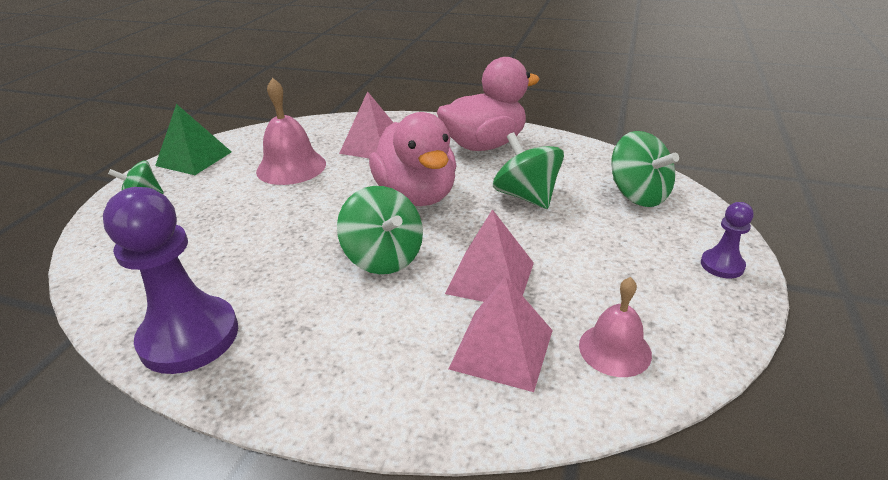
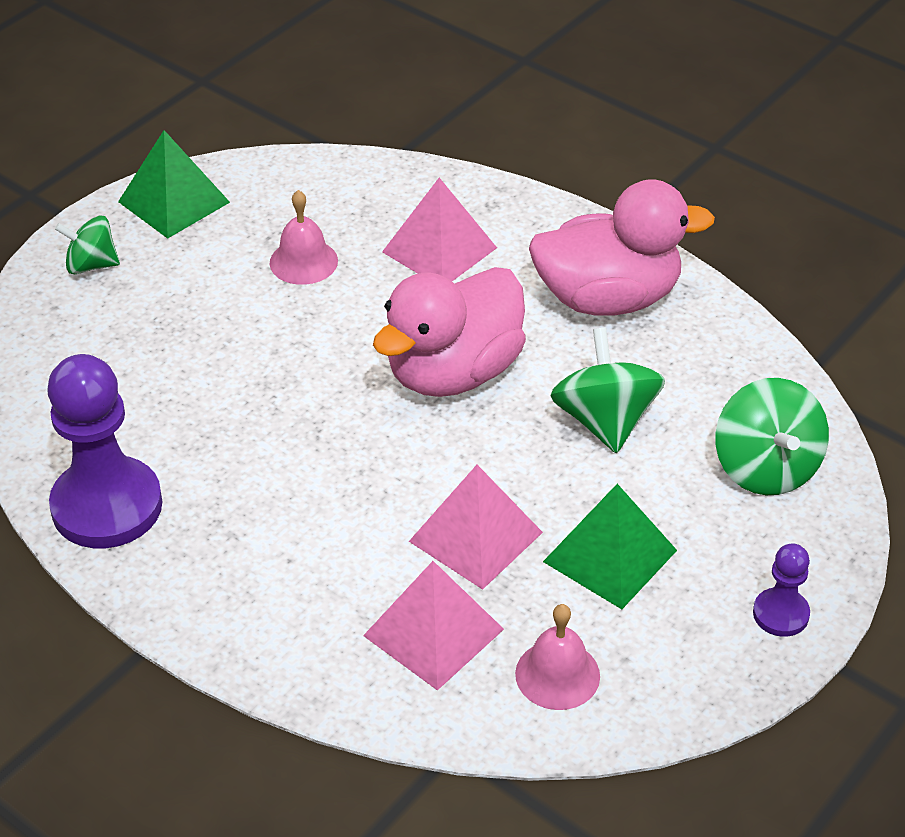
camera: 20 degrees right, 10 degrees up
pink bell [256,78,326,185] -> pink bell [270,190,338,285], size x0.65
green spinning top [337,186,423,274] -> none
pink duck [369,112,457,206] -> pink duck turned 45 degrees clockwise [373,267,526,397]
none -> green pyramid [543,484,677,609]

